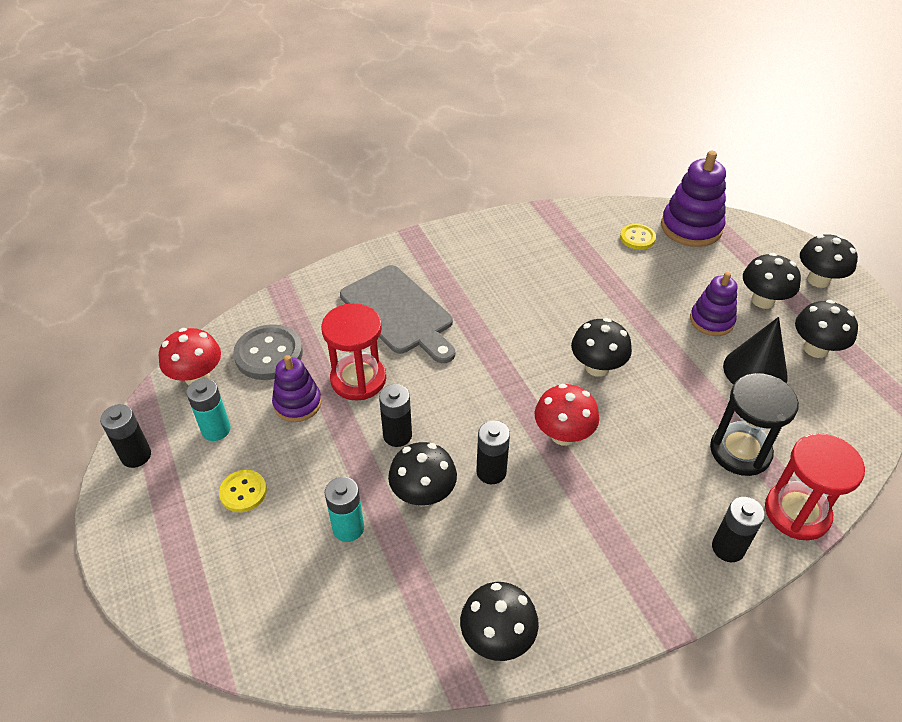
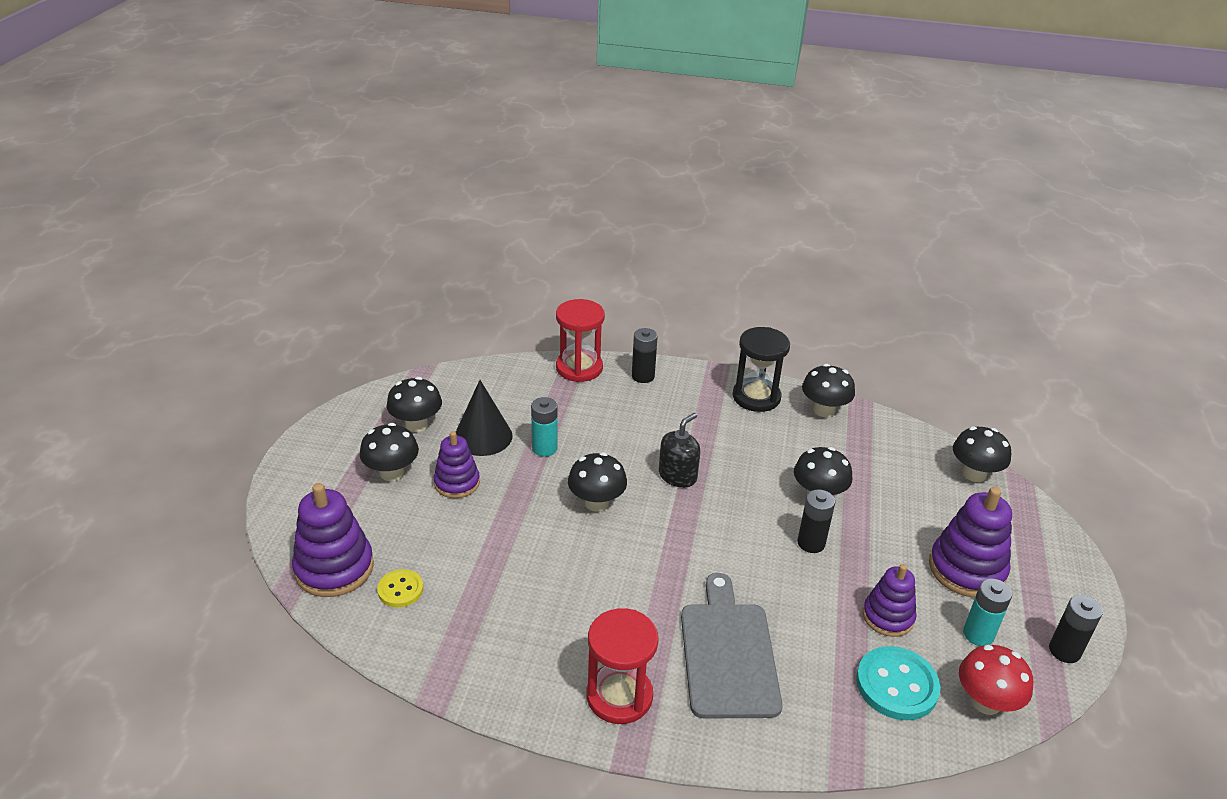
camera: 145 degrees left, 10 degrees down
yellow button [219,470,267,512] -> purple stacking toy [929,487,1012,598]
grey button [233,324,303,380] -> turquoise button [856,646,941,720]
red hourglass [321,303,386,401] -> red hourglass moved to [586,608,659,724]
turquoise battery [325,477,364,542] -> turquoise battery moved to [531,397,558,457]
black battery [476,421,510,484] -> none
red mushroom [535,384,599,446] -> black soap dispenser [659,413,700,488]
black hourglass [710,373,799,476] -> black hourglass moved to [733,327,790,412]
black mushroom [800,234,858,288] -> black mushroom moved to [953,426,1011,482]

